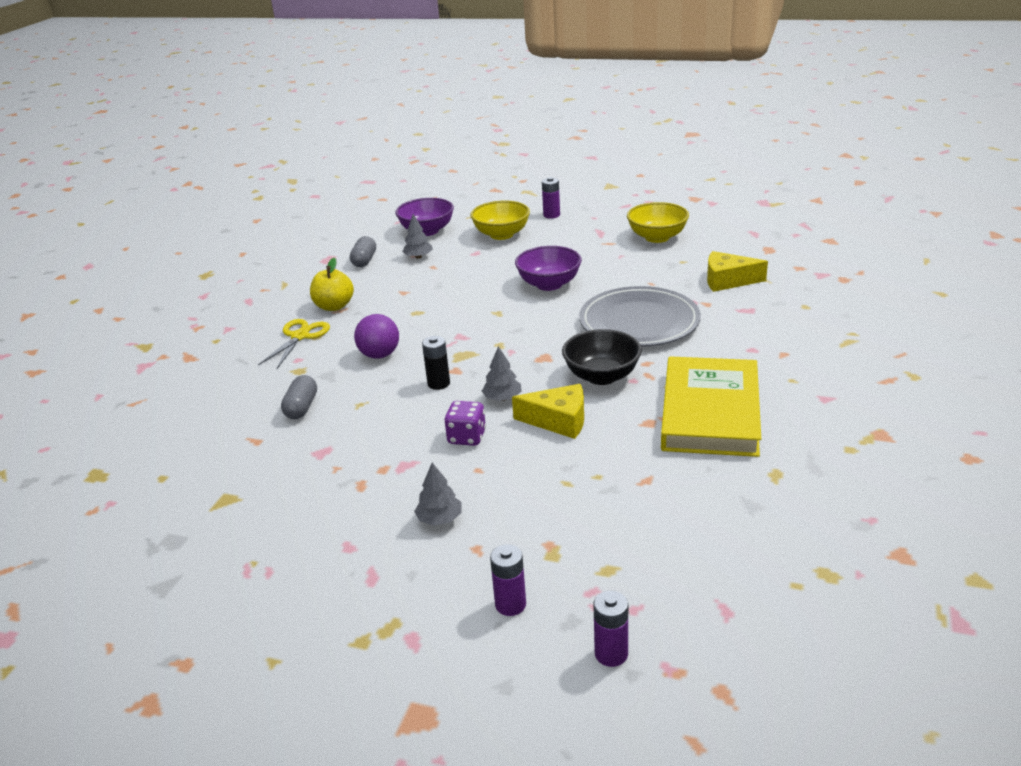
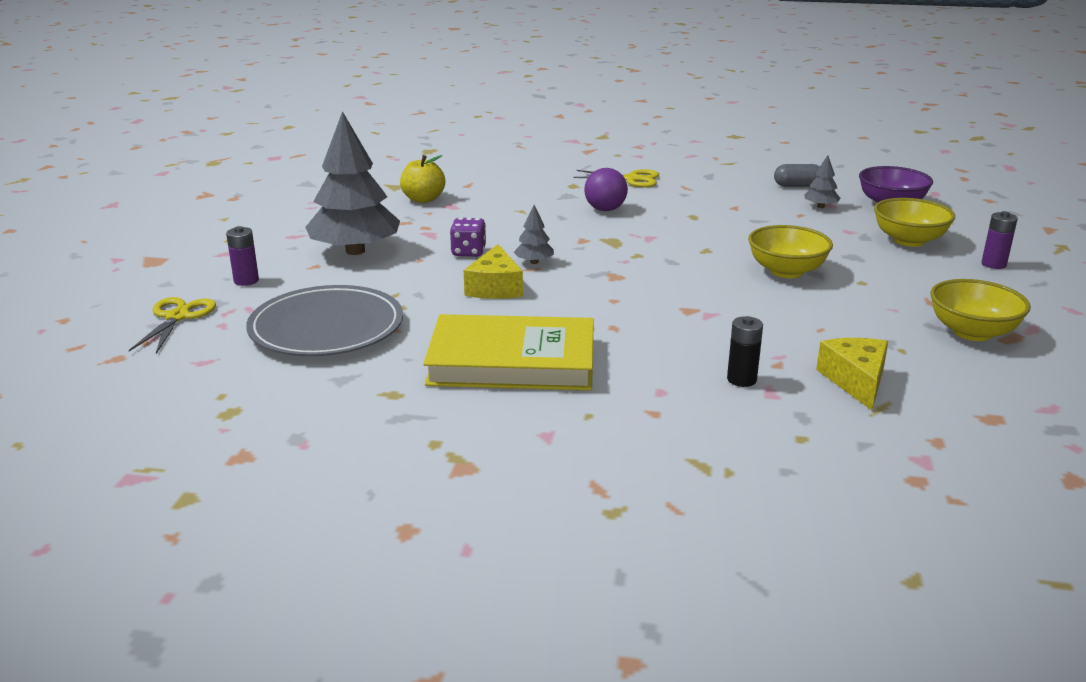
camera: 80 degrees right, 5 degrees down
grey capsule [281,375,317,419] -> none
yellow apple [310,258,354,311] -> yellow apple moved to [400,155,445,203]
grey tree [414,463,462,526] -> grey tree [305,111,400,255], size x2.36
black battery [422,336,450,390] -> black battery moved to [727,316,763,387]
purple bowl [515,246,582,291] -> yellow bowl [748,225,833,278]
black bowl [562,329,642,385] -> none
grey plate [579,286,701,347] -> grey plate moved to [246,285,403,356]
purple battery [593,591,628,667] -> yellow scissors [129,297,216,354]

